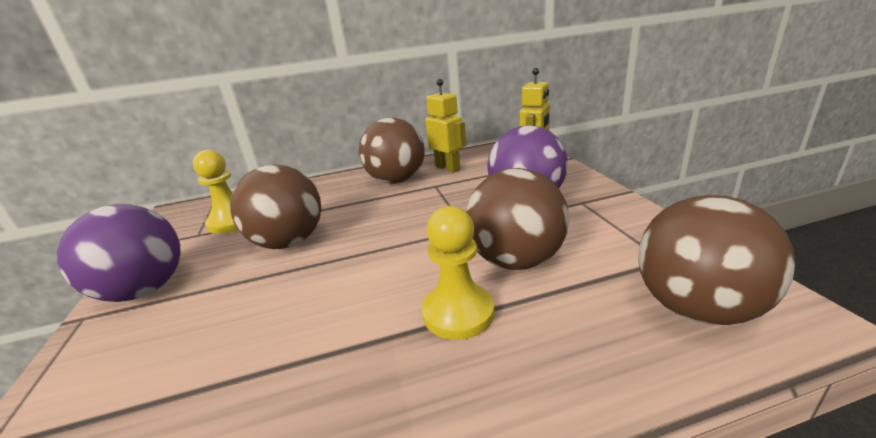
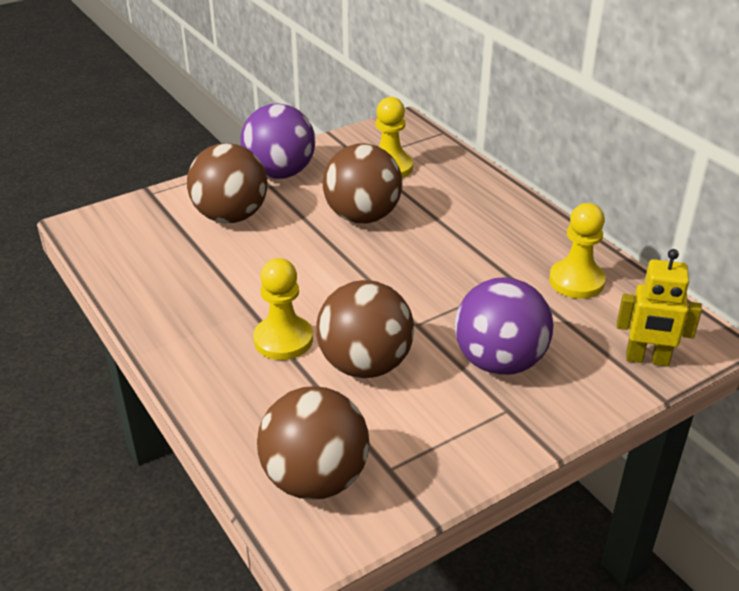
camera: 70 degrees right, 10 degrees up
brown ball [359,118,425,184] -> brown ball moved to [187,143,267,223]
yellow robot [425,79,466,172] -> yellow pawn [549,203,606,299]

